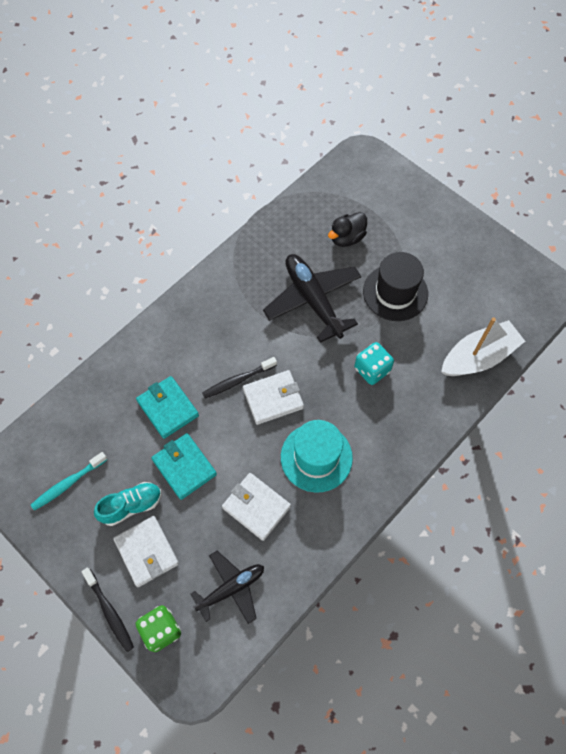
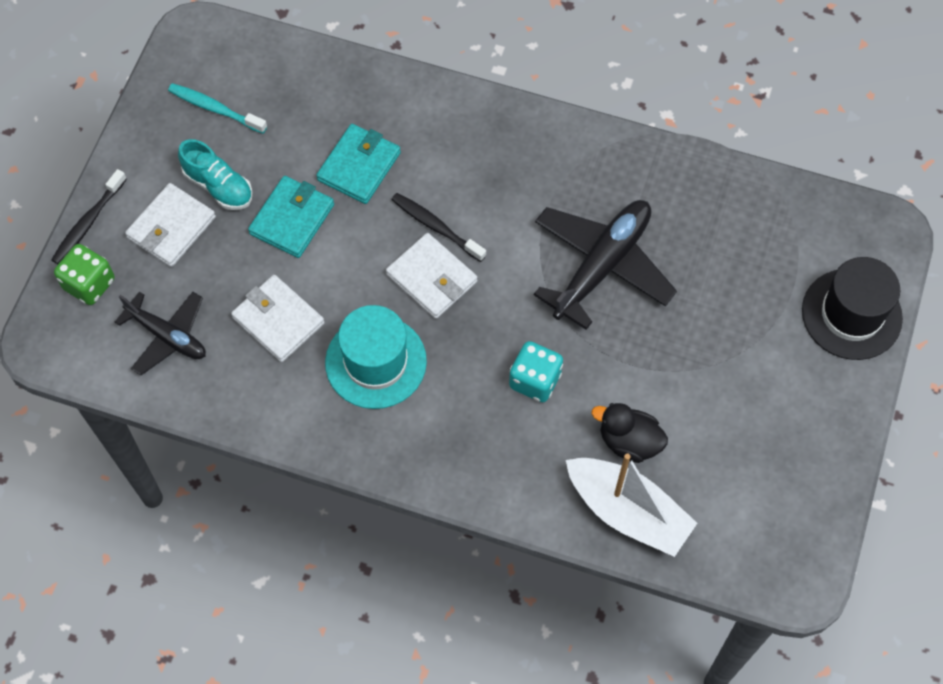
camera: 65 degrees right, 0 degrees up
white wallet [222,473,291,541] -> white wallet turned 60 degrees counterclockwise [231,275,325,362]
black duck [328,212,367,247] -> black duck moved to [592,403,668,463]
black hat [363,252,428,321] -> black hat moved to [802,257,903,360]

